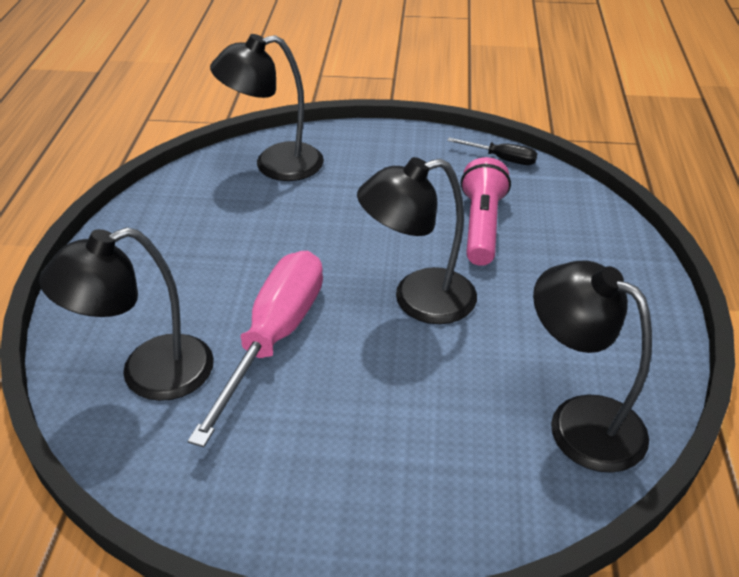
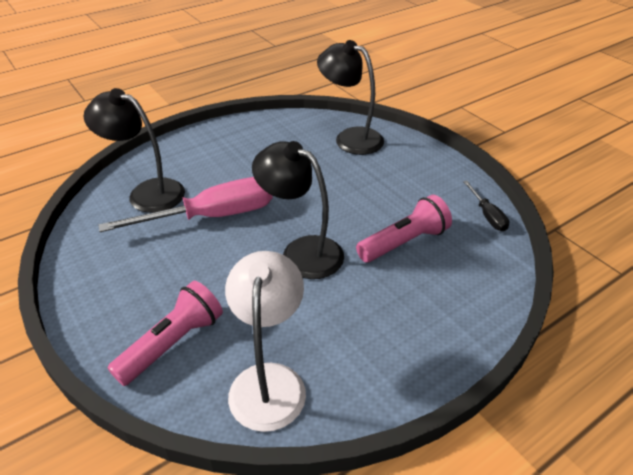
camera: 50 degrees right, 0 degrees up
black lamp [533,261,652,473] -> white lamp [225,251,306,432]
none -> pink flashlight [108,281,223,386]

